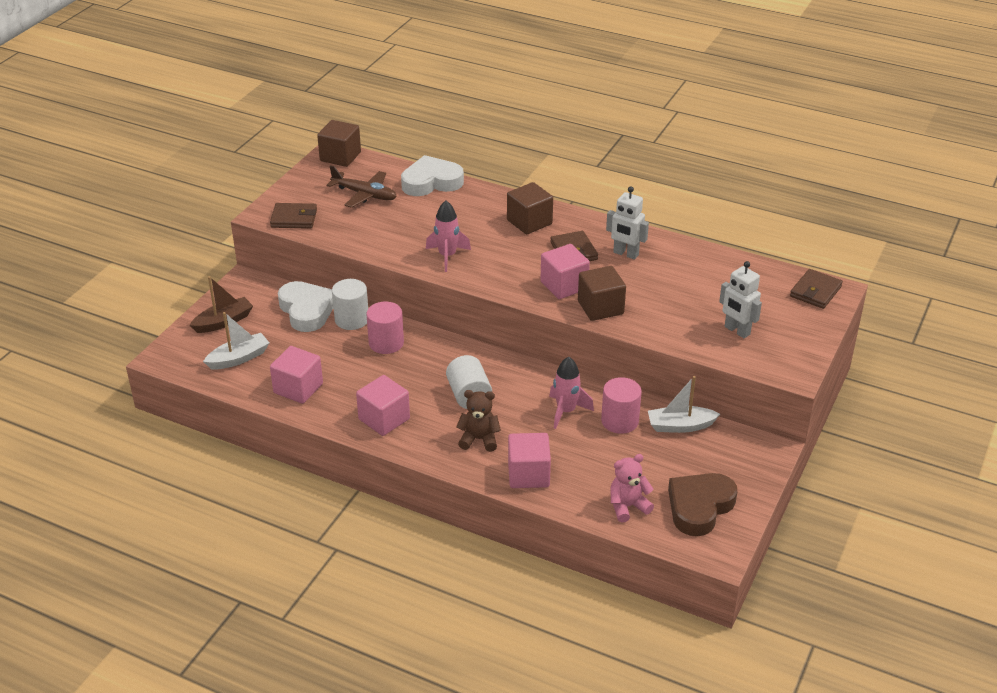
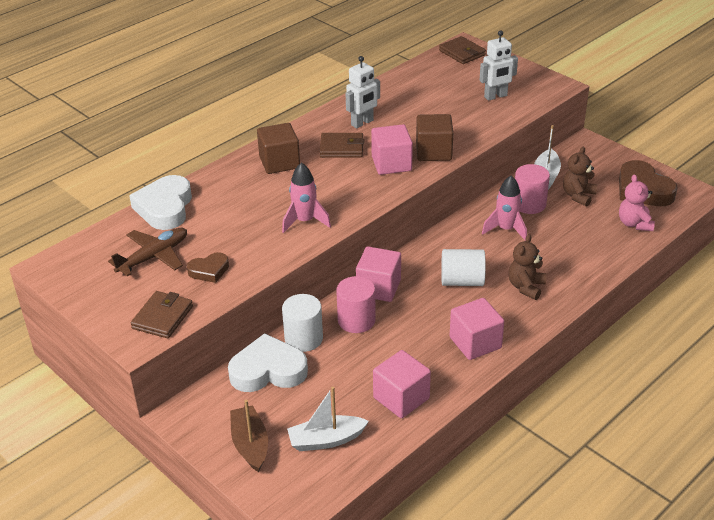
camera: 70 degrees left, 0 degrees up
white boat [203,312,269,369] -> white boat turned 90 degrees counterclockwise [287,387,369,451]
brown cube [317,120,361,167] -> none
pink cube [508,433,551,488] -> pink cube moved to [356,246,401,302]
none -> brown heart [187,252,229,283]
none -> brown teddy bear [563,147,597,207]

